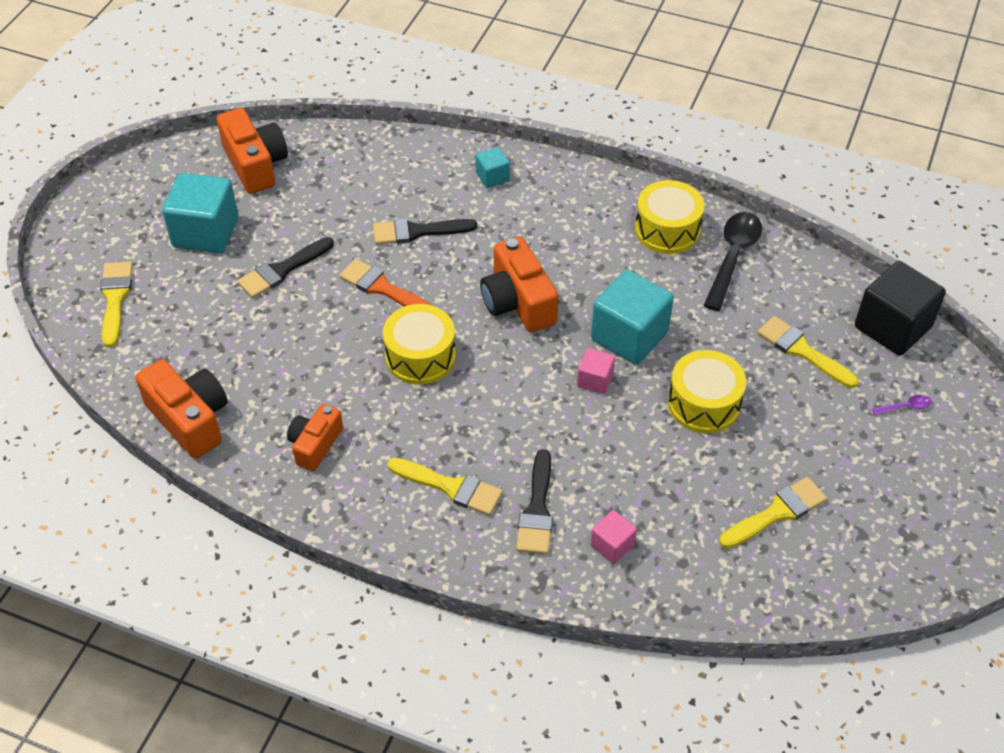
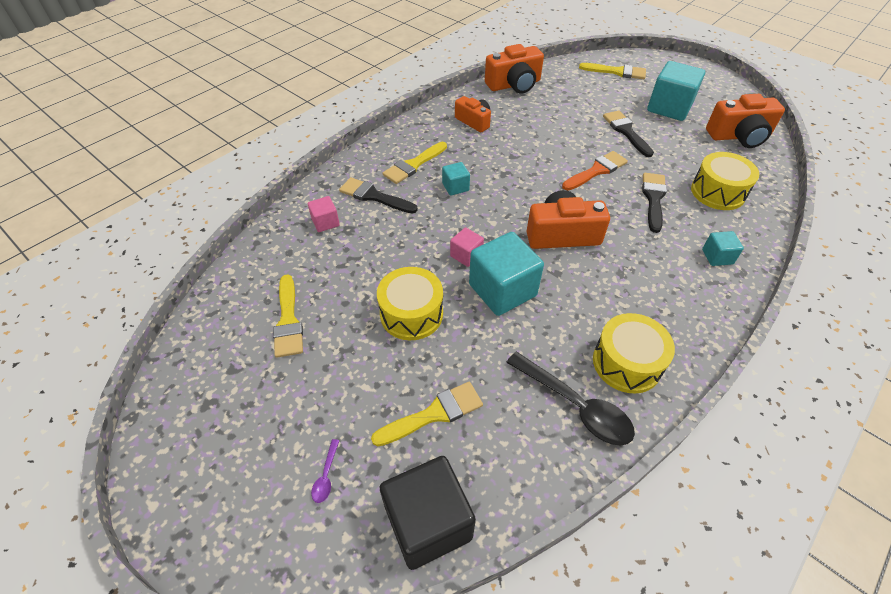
camera: 110 degrees right, 0 degrees up
yellow drum [383,304,456,385] -> yellow drum moved to [691,152,759,210]
none -> turquoise cube [442,162,470,196]

